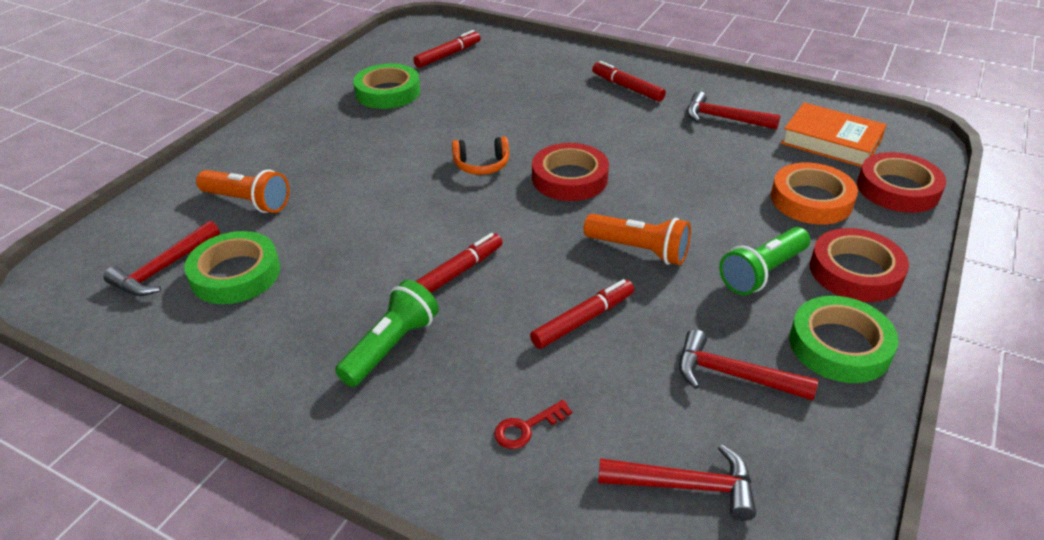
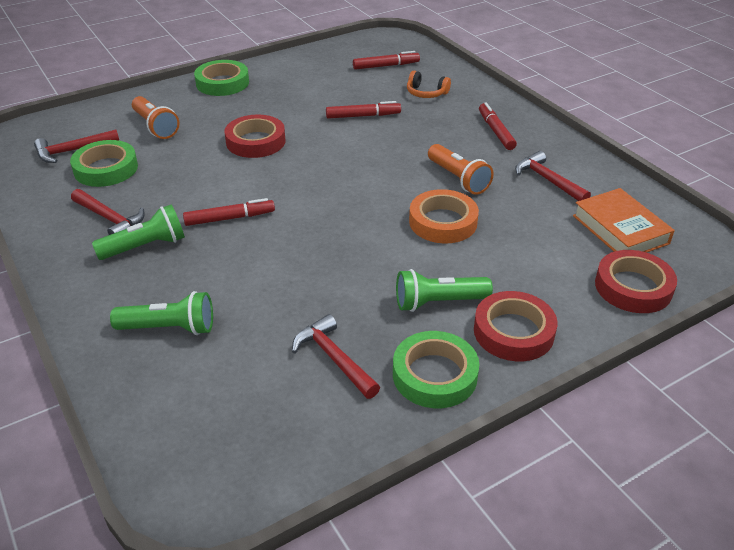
camera: 30 degrees right, 0 degrees up
green tape [353,63,420,109] -> green tape moved to [194,60,249,96]
orange headphones [452,136,509,175] -> orange headphones moved to [407,71,451,98]
red key [494,400,572,449] -> green flashlight [110,291,213,335]
red marker [530,279,634,349] -> red marker moved to [326,101,401,119]
red tape [532,143,609,201] -> red tape moved to [225,115,286,158]
orange flashlight [583,214,691,265] -> orange flashlight moved to [428,144,494,195]
red hammer [598,444,756,521] -> red hammer moved to [71,189,145,235]
orange tape [771,162,858,225] -> orange tape moved to [409,189,479,243]

